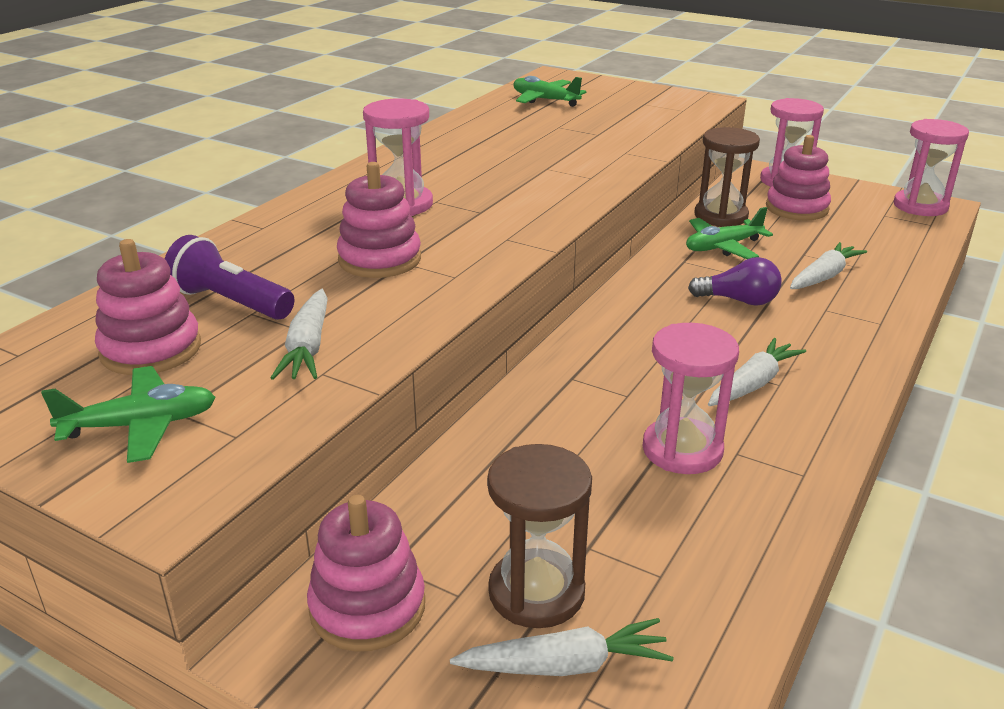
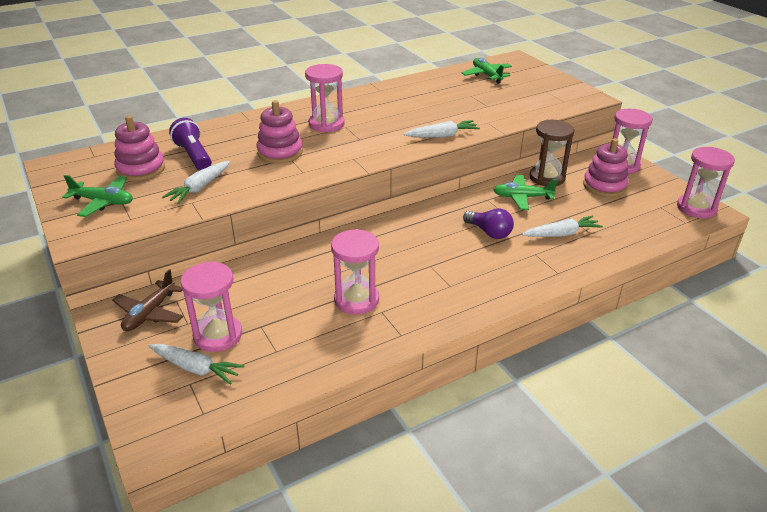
camera: 30 degrees right, 5 degrees up
pink stacking toy [307,495,425,652] -> brown plane [112,269,184,331]
brown hourglass [487,444,592,628] -> pink hourglass [180,261,242,352]
white carrot [708,338,806,406] -> white carrot moved to [404,120,480,138]

